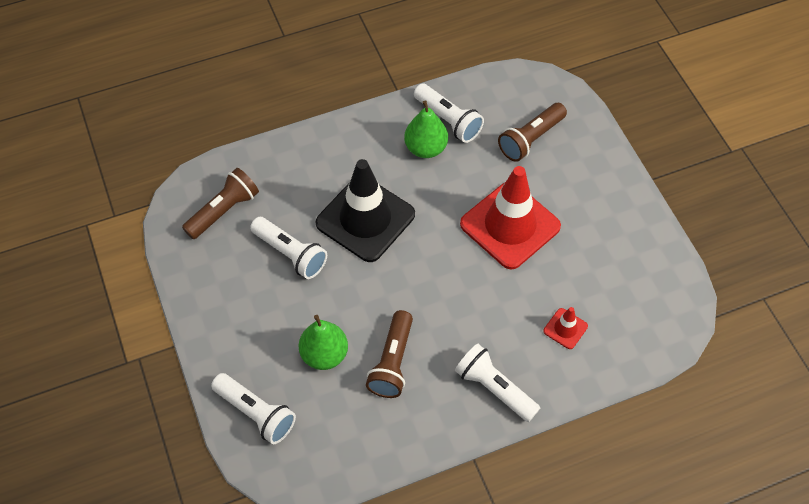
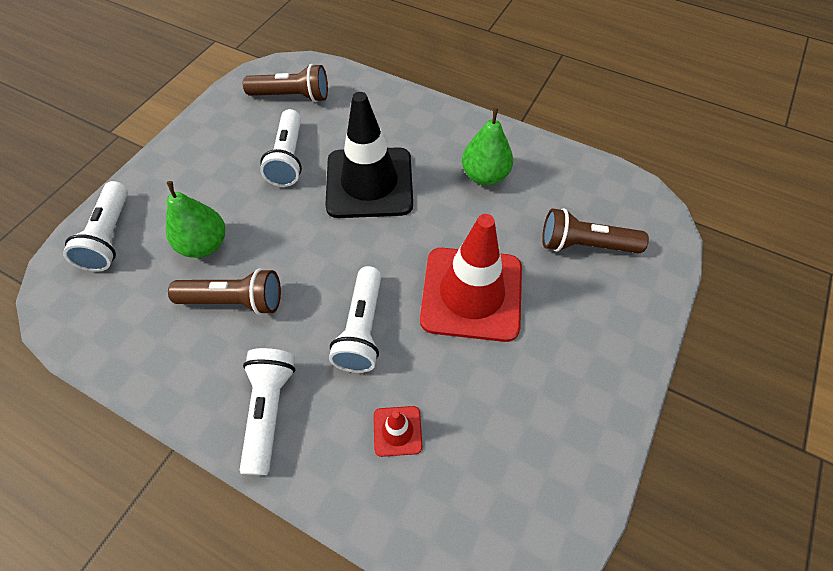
camera: 50 degrees right, 0 degrees up
brown flashlight [366,310,413,398] -> brown flashlight turned 150 degrees counterclockwise [168,268,281,315]
white flashlight [414,84,484,143] -> white flashlight moved to [329,266,381,373]

